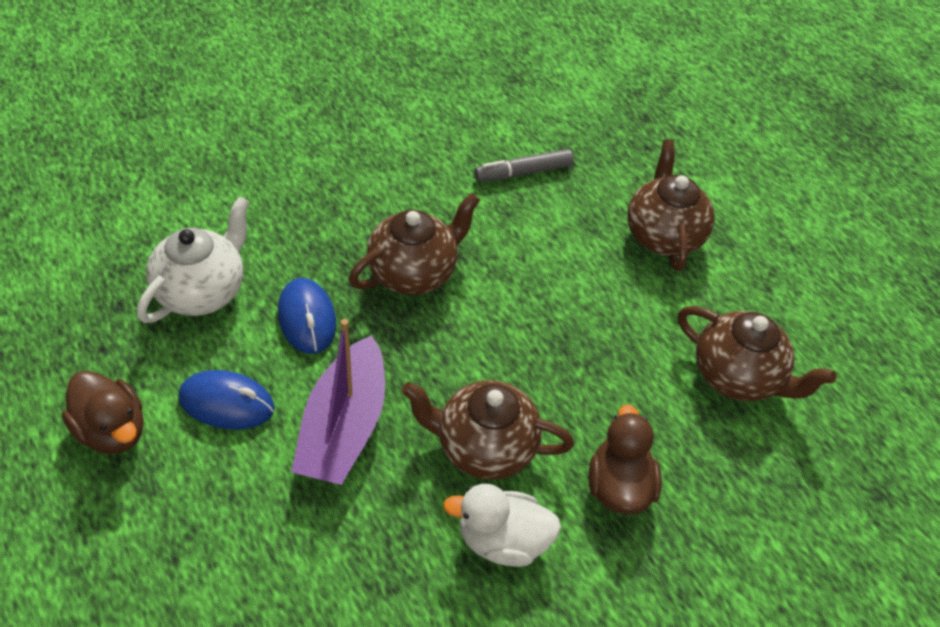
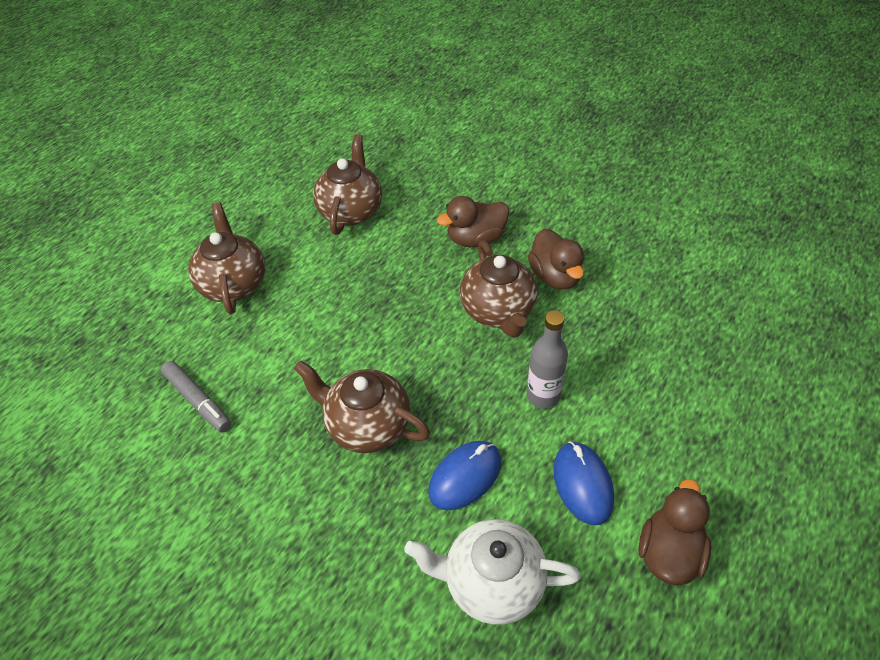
camera: 110 degrees left, 0 degrees up
purple boat [291,319,385,485] -> grey bottle [527,310,568,408]
white duck [443,484,561,567] -> brown duck [528,229,584,290]
brown teapot [627,139,715,271] -> brown teapot turned 105 degrees clockwise [188,202,265,314]

